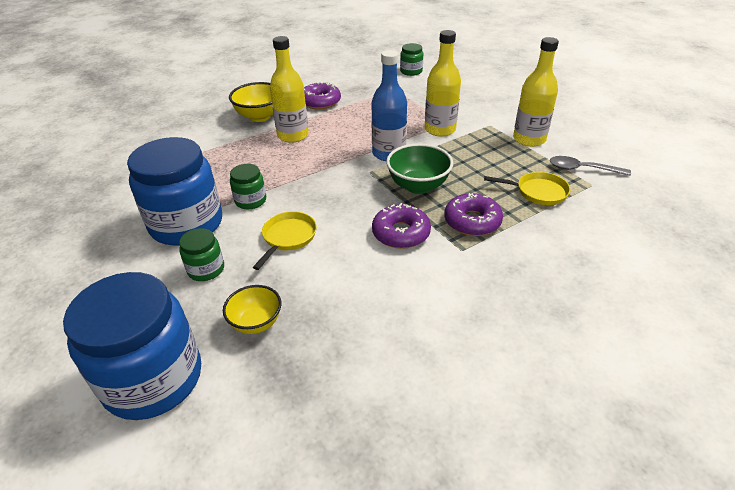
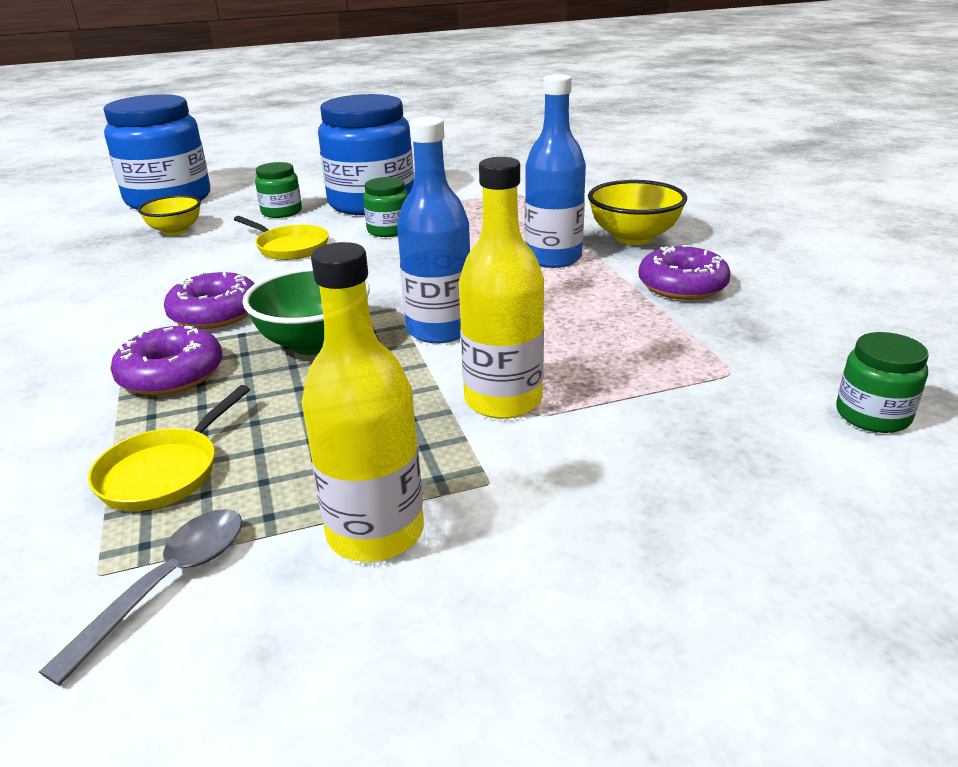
camera: 105 degrees right, 10 degrees down
yellow bottle [270,36,309,143] -> blue bottle [525,74,586,268]

